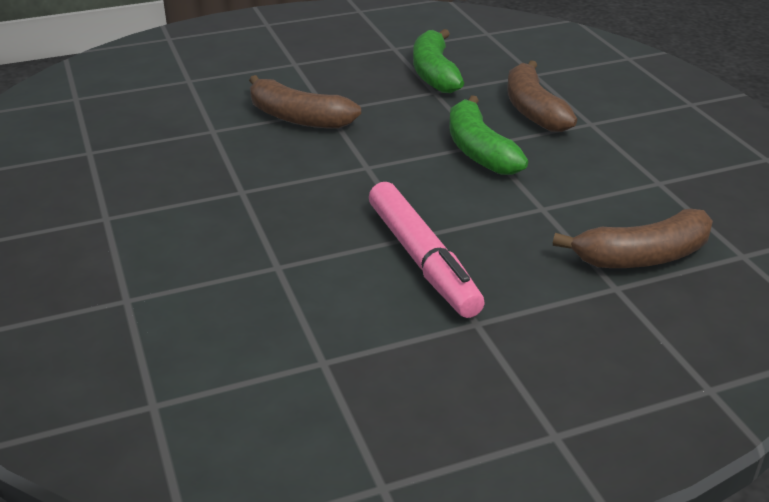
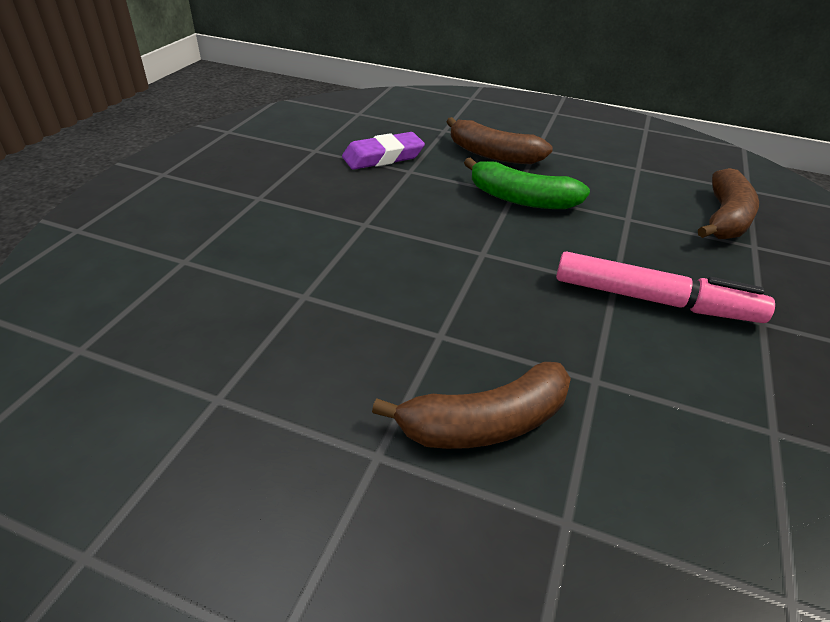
camera: 50 degrees left, 5 degrees up
brown banana [249,75,361,129] -> brown banana moved to [372,362,571,449]
green banana [413,29,464,93] -> purple eraser [342,132,425,170]

